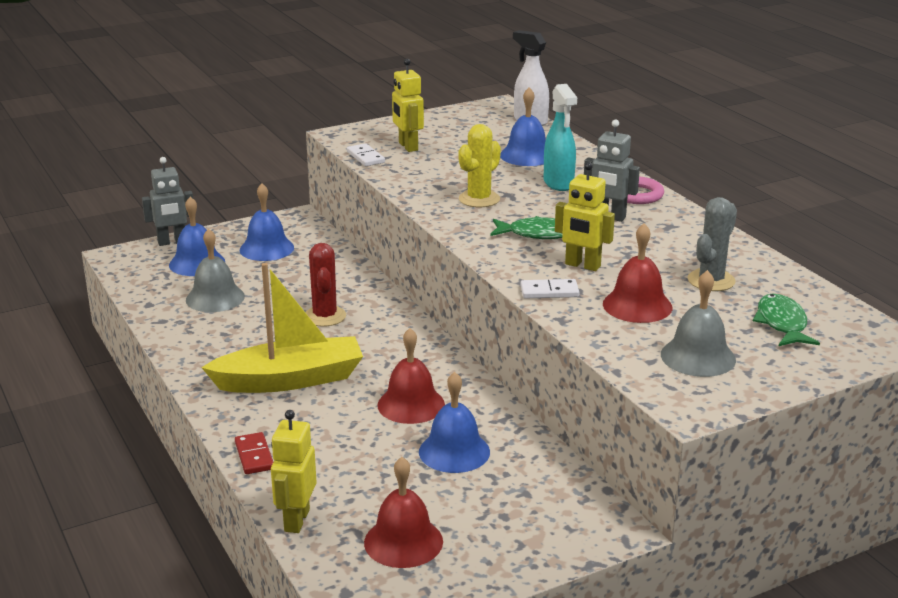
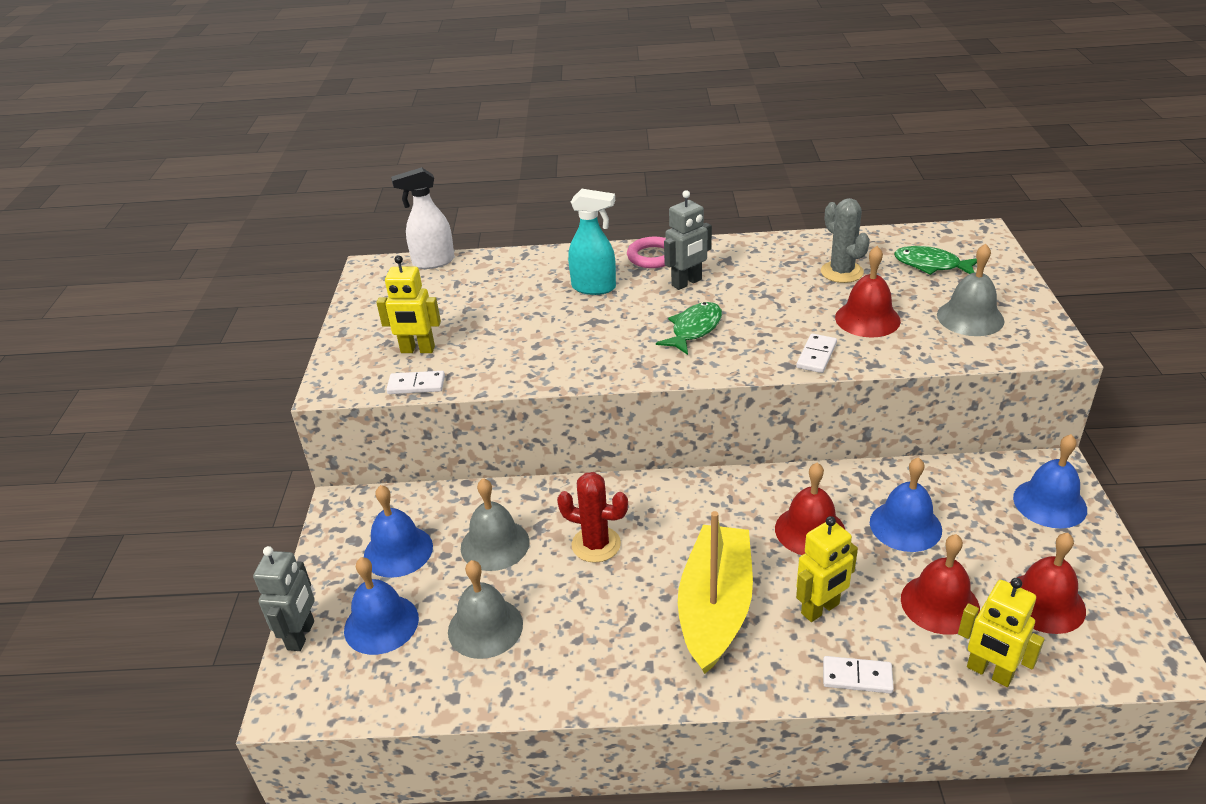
camera: 60 degrees left, 10 degrees up
red domino [235,432,273,474] -> white domino [823,656,894,694]
yellow cactus [458,124,501,207] -> none
blue bell [500,87,546,166] -> blue bell moved to [1013,434,1087,528]
yellow robot [555,162,615,271] -> yellow robot moved to [796,516,858,622]
none -> grey bell [461,478,529,571]
none -> red bell [901,534,980,635]

